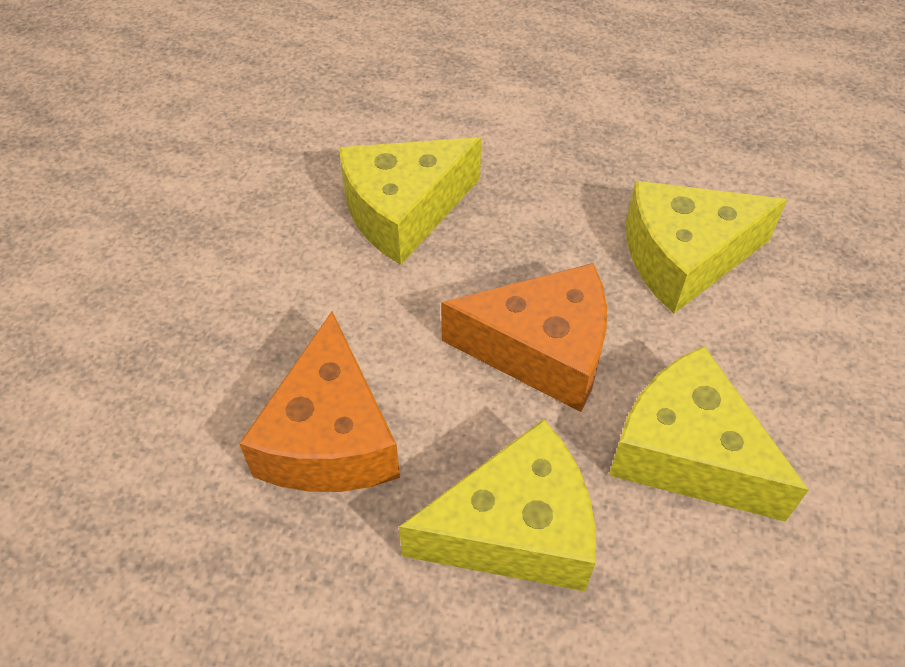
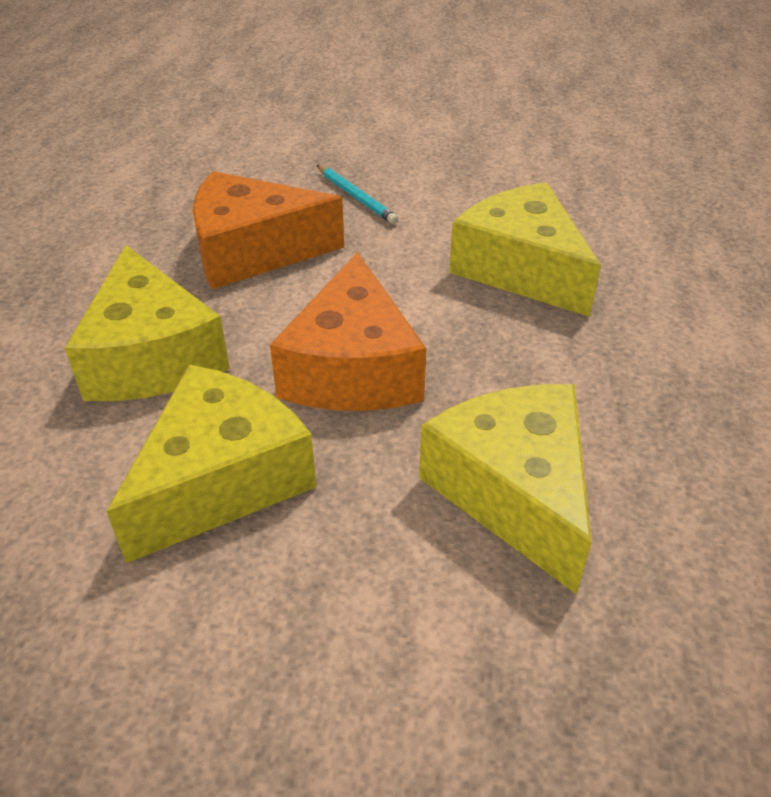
camera: 85 degrees right, 10 degrees down
none -> turquoise pencil [317,165,398,224]

